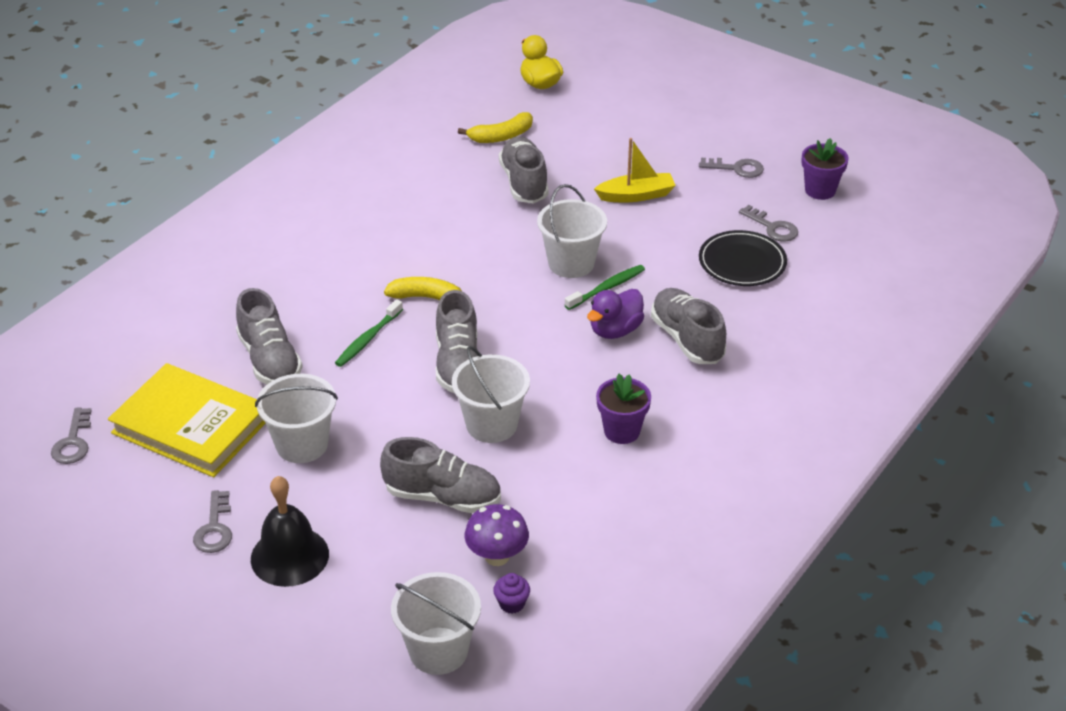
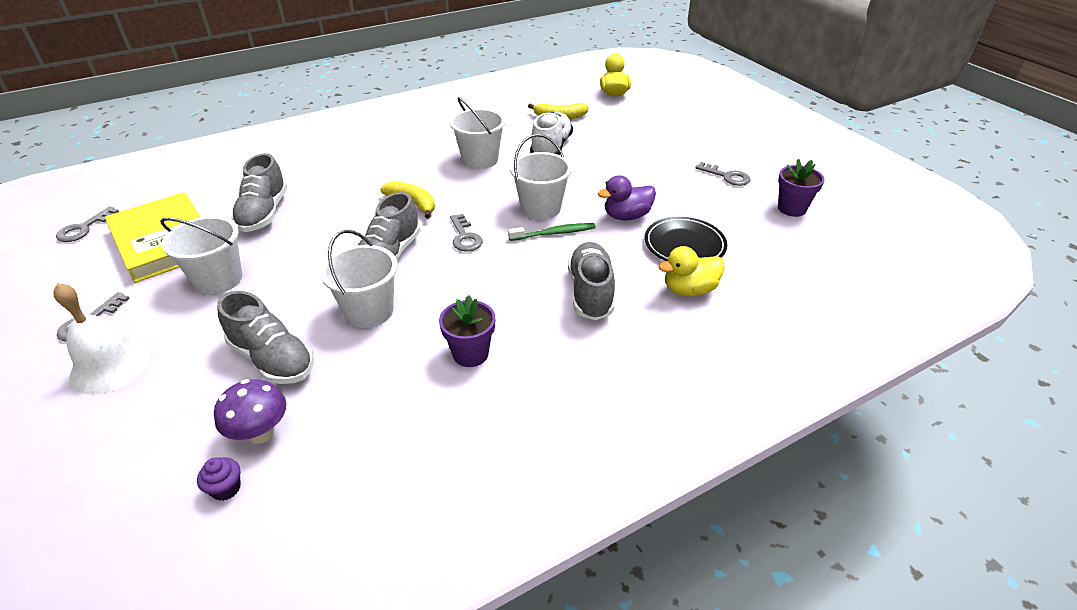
camera: 25 degrees right, 0 degrees up
black bell [251,476,329,587] -> white bell [53,283,151,394]
green toothbrush [335,299,403,367] -> none
white bucket [391,572,481,675] -> white bucket moved to [450,97,505,169]
grey shoe [499,136,549,204] -> white shoe [530,112,573,155]
purple duck [587,289,644,339] -> purple duck moved to [598,175,656,220]
yellow boat [594,138,676,203] -> none
grey key [739,205,798,241] -> grey key moved to [450,214,483,252]
none -> yellow duck [659,246,725,296]

